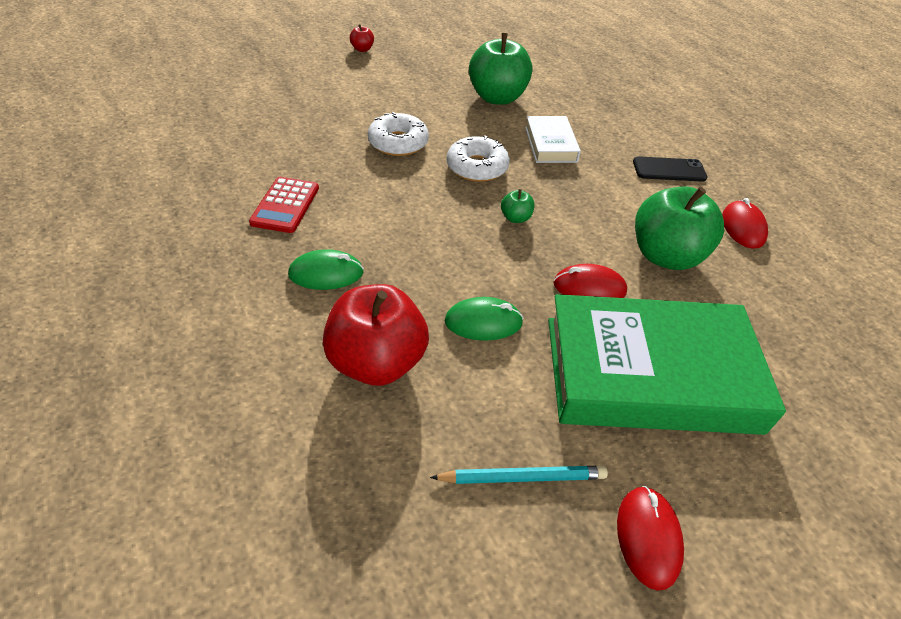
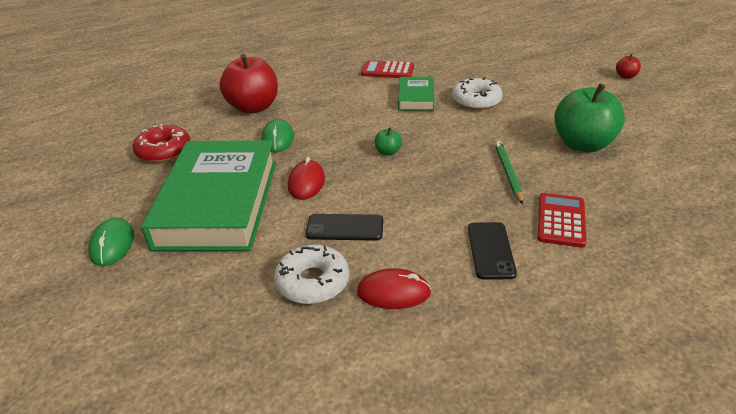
camera: 95 degrees right, 10 degrees down
green mouse [288,249,364,290] -> green mouse moved to [88,218,134,266]
turquoise pencil [430,466,608,484] -> red donut [133,124,190,163]
white donut [447,135,510,182] -> white donut moved to [274,245,349,304]
white book [525,116,581,163] -> green pencil [495,141,523,204]
red mouse [617,486,684,591] -> none
green apple [635,187,724,270] -> black phone [306,214,383,241]
none -> green book [398,77,434,111]
none -> red calculator [538,193,587,248]

